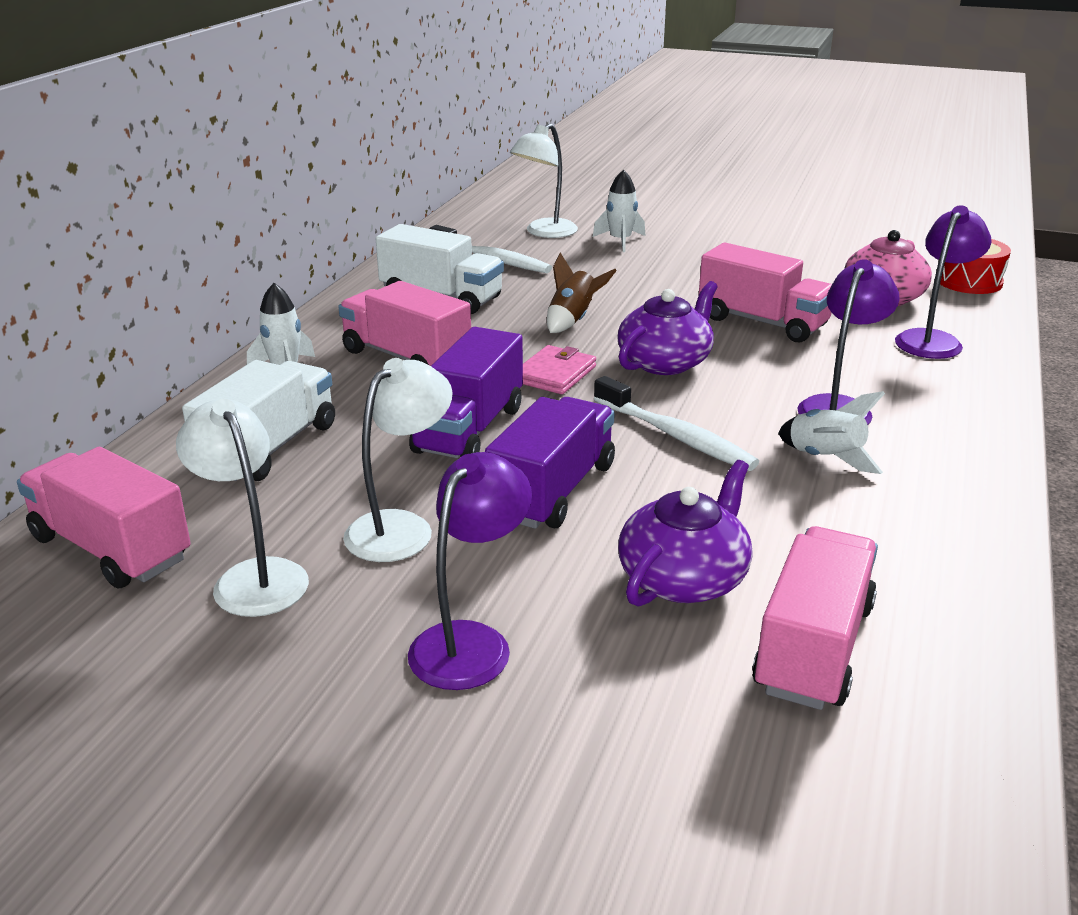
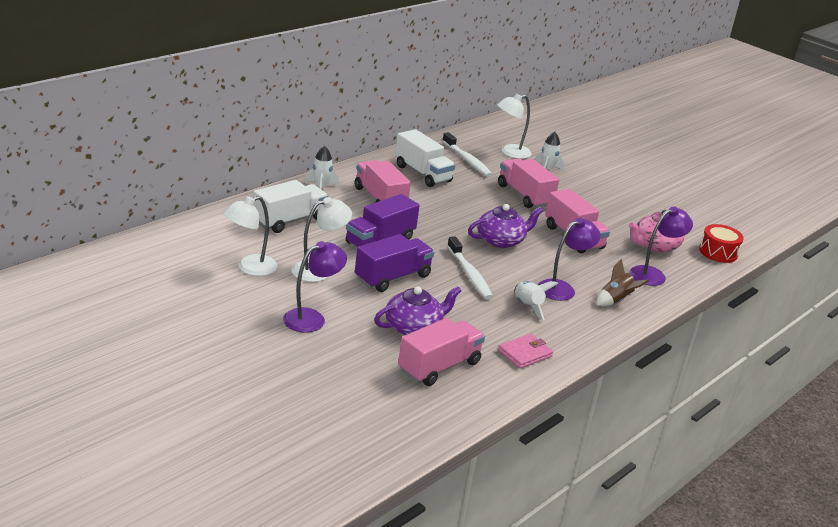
camera: 20 degrees right, 0 degrees up
pink truck [17,447,191,589] -> pink truck moved to [498,158,559,208]
white lamp [176,399,309,617] -> white lamp turned 120 degrees counterclockwise [223,196,278,276]
pink wallet [523,345,596,394] -> pink wallet moved to [498,334,553,369]
brown rocket [547,253,617,333] -> brown rocket moved to [596,259,649,306]

